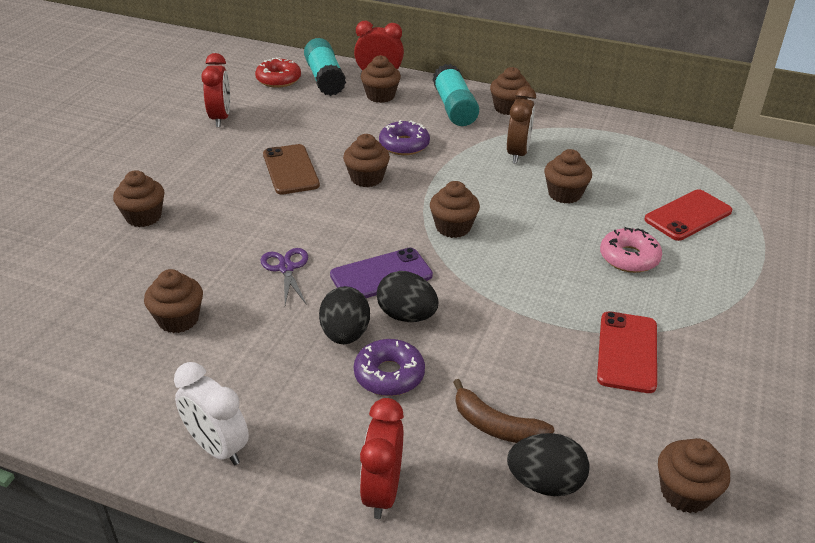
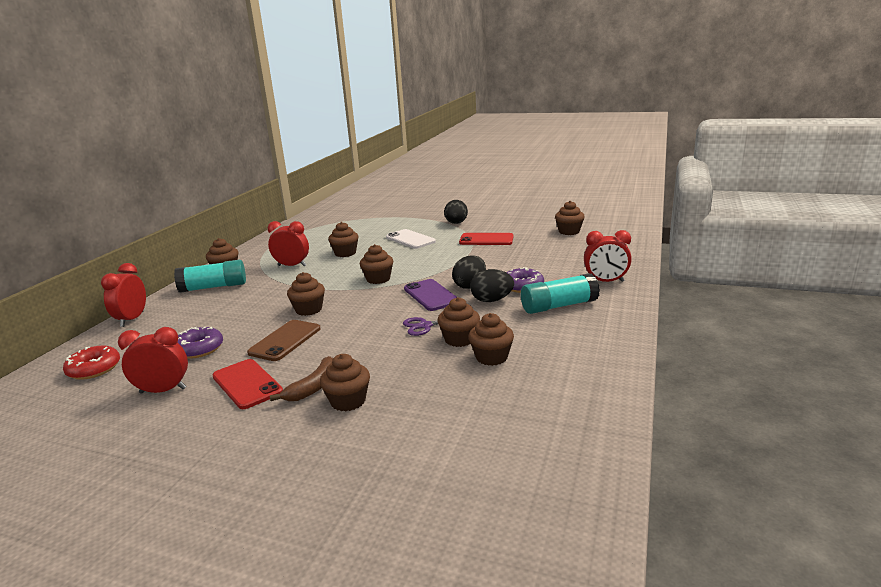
camera: 90 degrees left, 15 degrees down
white clock [174,362,249,465] -> none
brown phone [263,144,320,195] -> brown phone turned 45 degrees counterclockwise [247,320,321,361]
turquoise glue stick [304,38,346,96] -> turquoise glue stick moved to [521,273,600,314]
brown cupcake [361,55,401,103] -> brown cupcake moved to [438,297,480,347]
purple donut [379,120,430,155] -> purple donut moved to [178,327,223,359]
brown banana [453,379,554,443] -> brown banana moved to [270,356,333,401]
brown clock [507,86,536,164] -> red clock [268,221,309,266]
black egg [507,433,589,496] -> black egg moved to [444,200,468,224]
pink donut [600,227,662,273] -> white phone [386,229,436,249]
red phone [644,189,732,241] -> red phone moved to [213,359,283,409]

